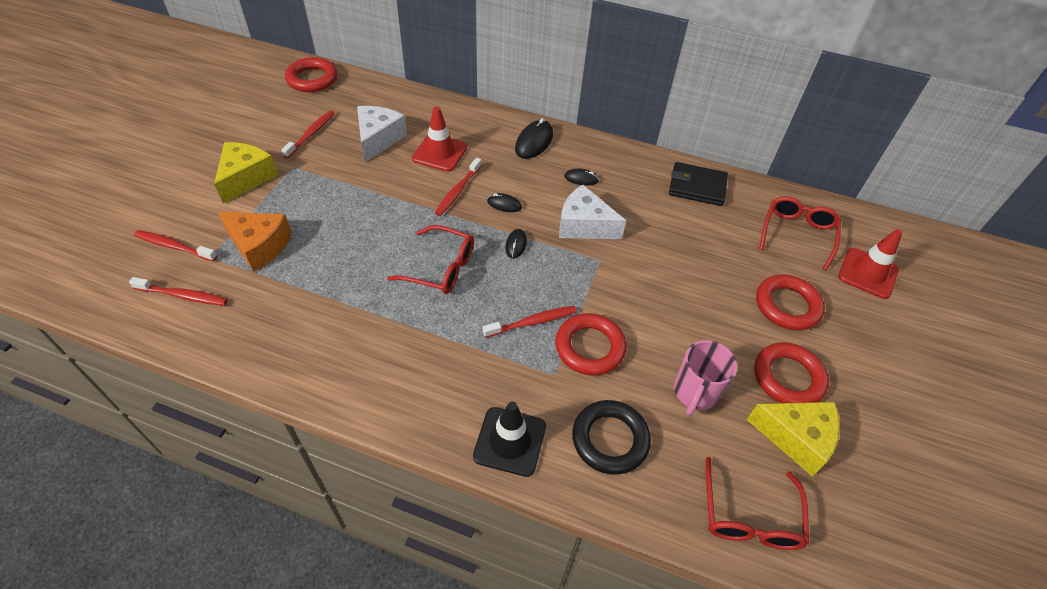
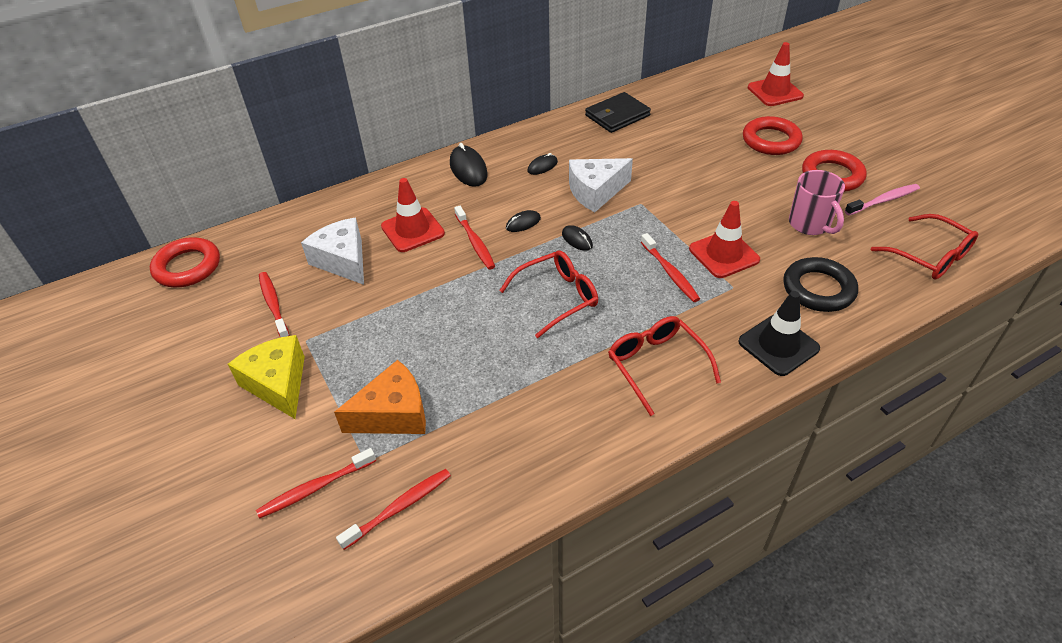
camera: 45 degrees left, 5 degrees down
red toothbrush [483,306,577,338] -> red toothbrush turned 135 degrees clockwise [641,233,700,302]
red ring [555,313,626,376] -> red traffic cone [689,201,760,278]
yellow cheese [746,402,840,476] -> pink toothbrush [845,184,920,215]
red glasses [759,196,841,271] -> red glasses moved to [608,316,721,416]

